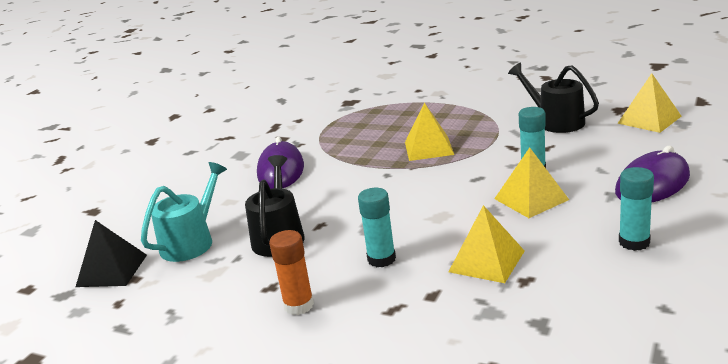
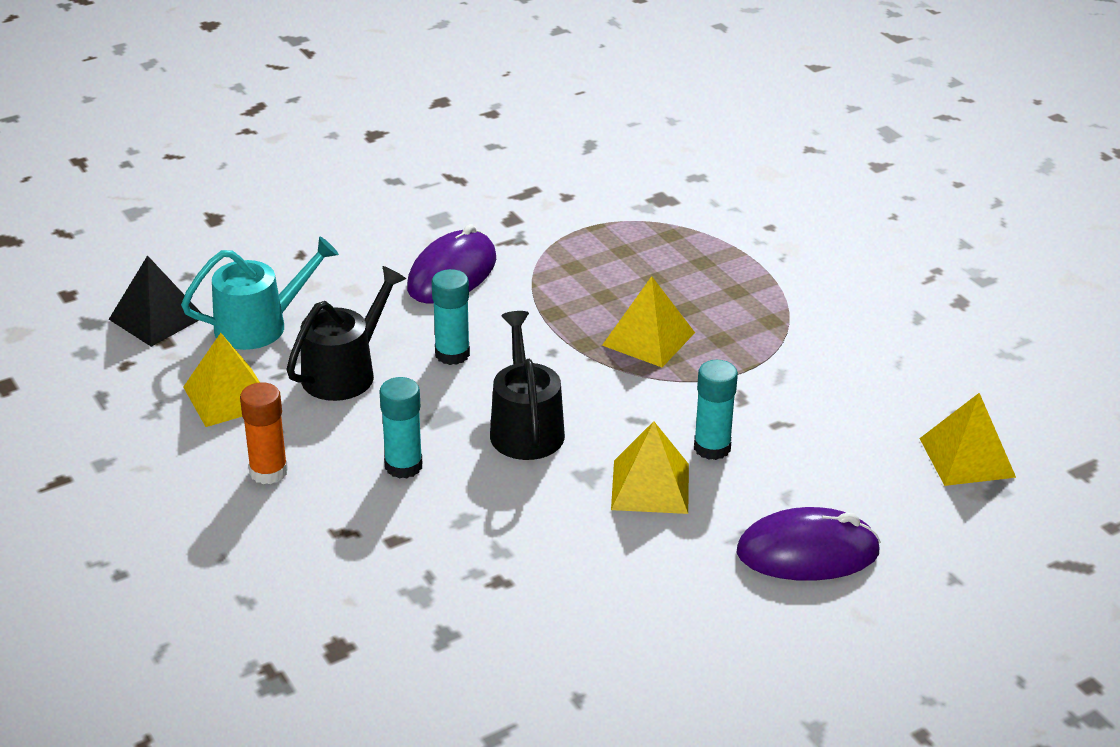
camera: 30 degrees right, 10 degrees up
yellow pyramid [449,205,525,283] -> yellow pyramid moved to [183,333,260,427]
black watering can [508,63,599,133] -> black watering can moved to [490,311,565,460]
turquoise glue stick [619,167,654,251] -> turquoise glue stick moved to [432,269,470,365]

